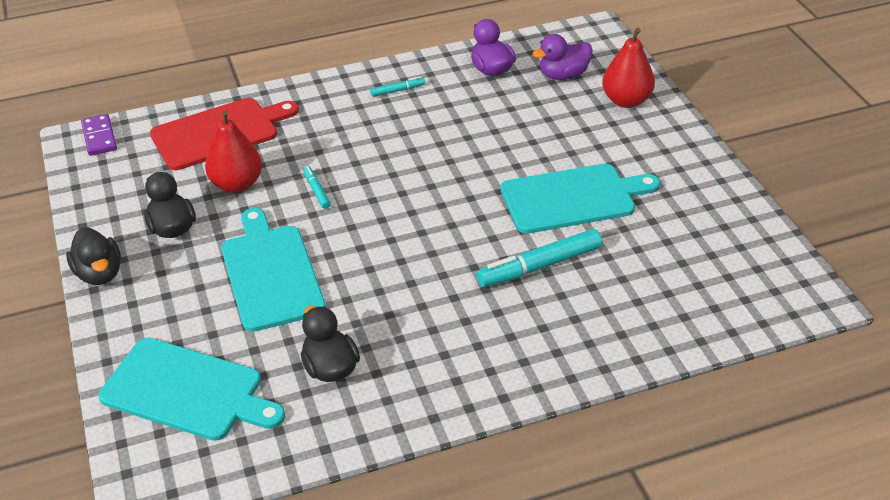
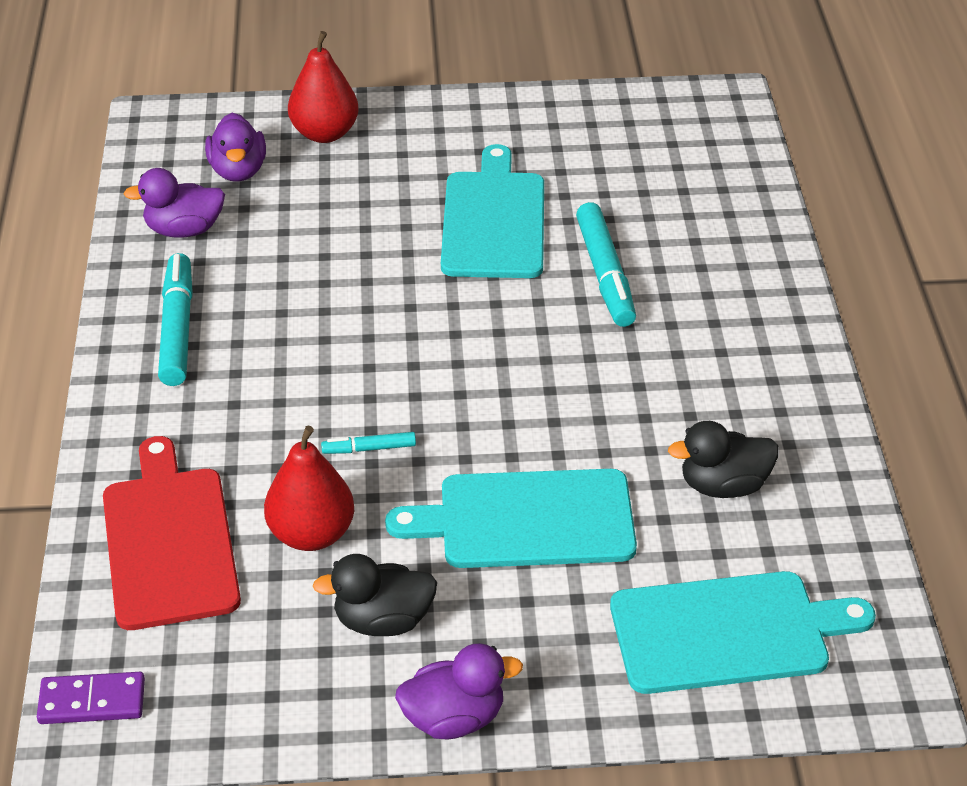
camera: 75 degrees left, 0 degrees up
black duck [66,227,121,285] -> purple duck [395,643,523,739]
turquoise cutting board [98,338,285,441] -> turquoise cutting board turned 45 degrees clockwise [610,571,876,694]
turquoise marker [370,76,425,97] -> turquoise marker [158,253,193,386], size x2.01

